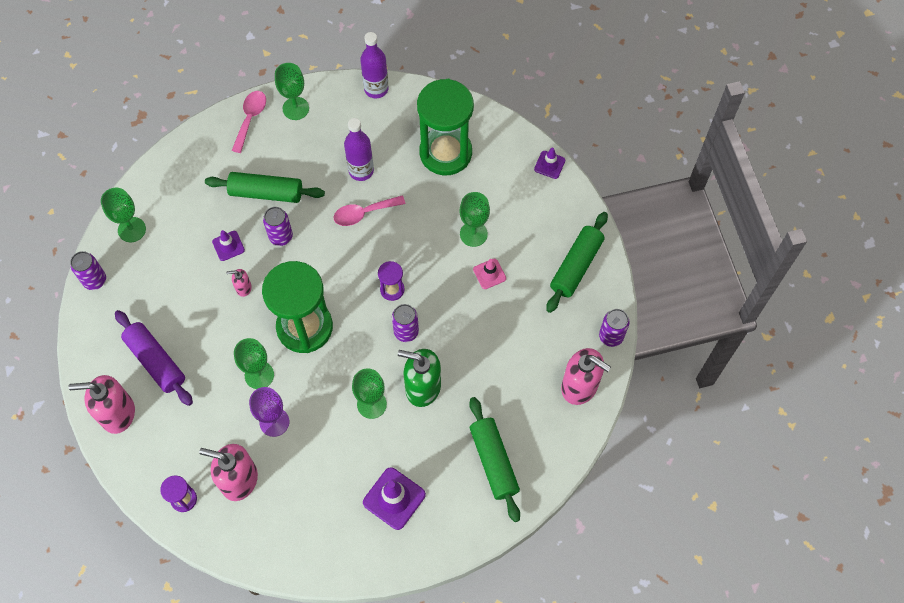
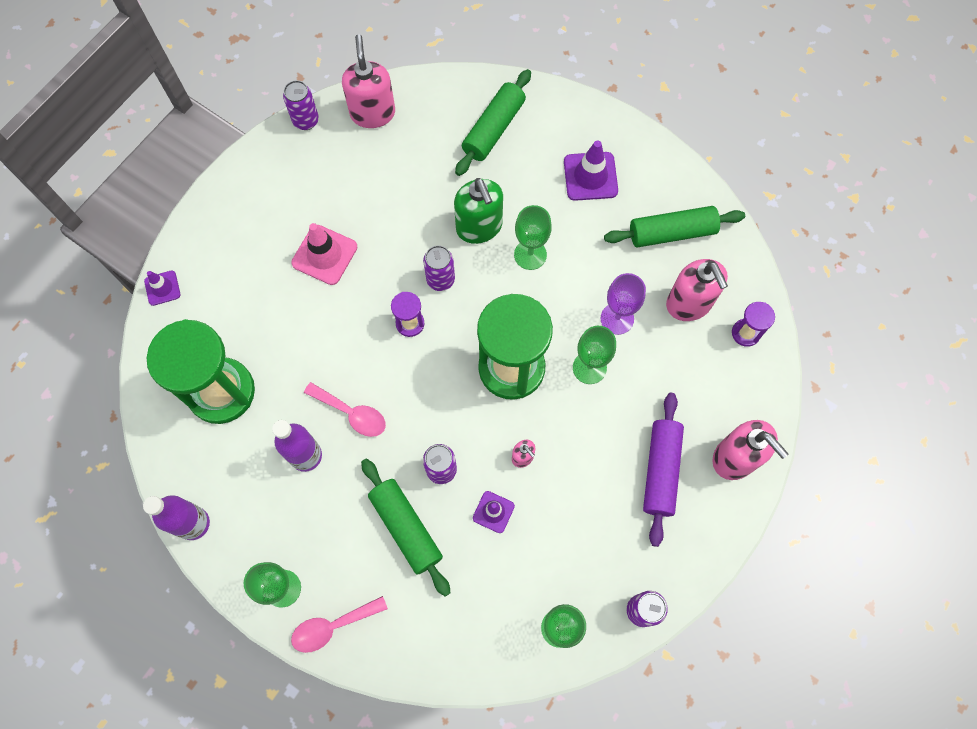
camera: 130 degrees left, 5 degrees up
green goblet [460,192,490,247] -> none
pink traffic cone [473,259,506,289] -> pink traffic cone [291,223,358,285], size x1.68
green rolling pin [546,212,608,313] -> green rolling pin moved to [604,206,745,247]

